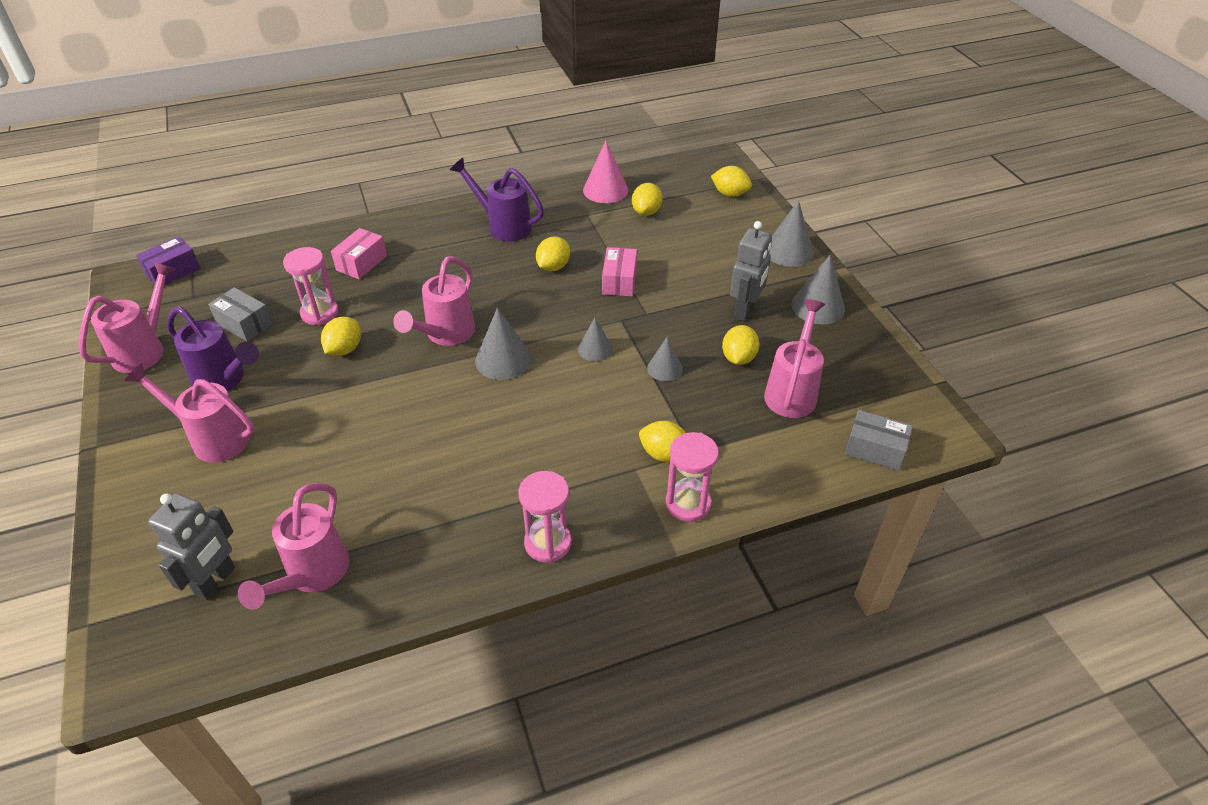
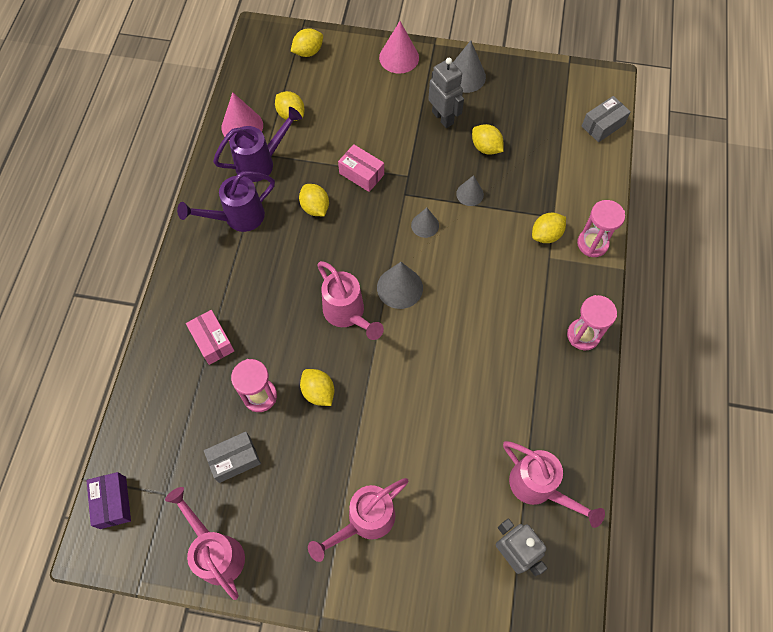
camera: 60 degrees left, 20 degrees up
purple watering can [167,306,259,391] -> purple watering can moved to [213,107,302,182]
pink watering can [764,299,825,418] -> none
grey cone [769,200,814,267] -> pink cone [379,21,419,74]

